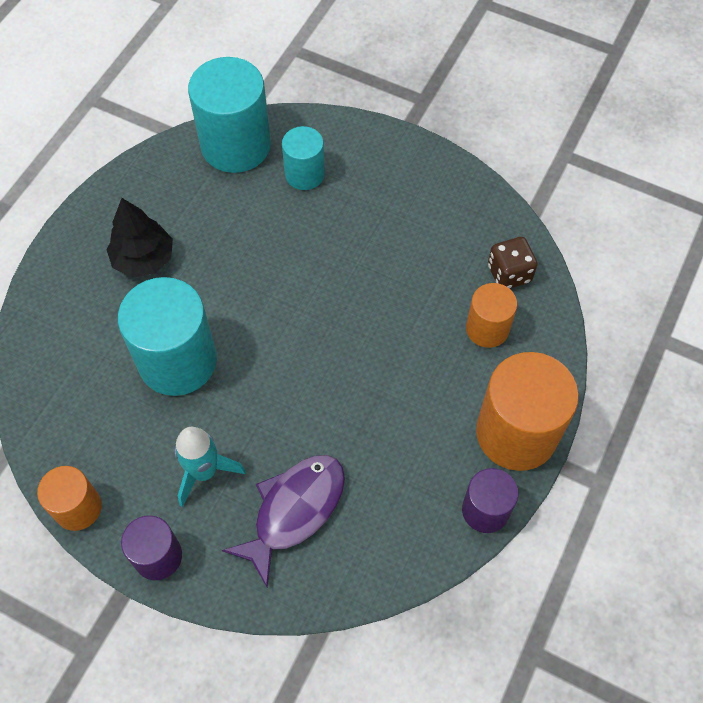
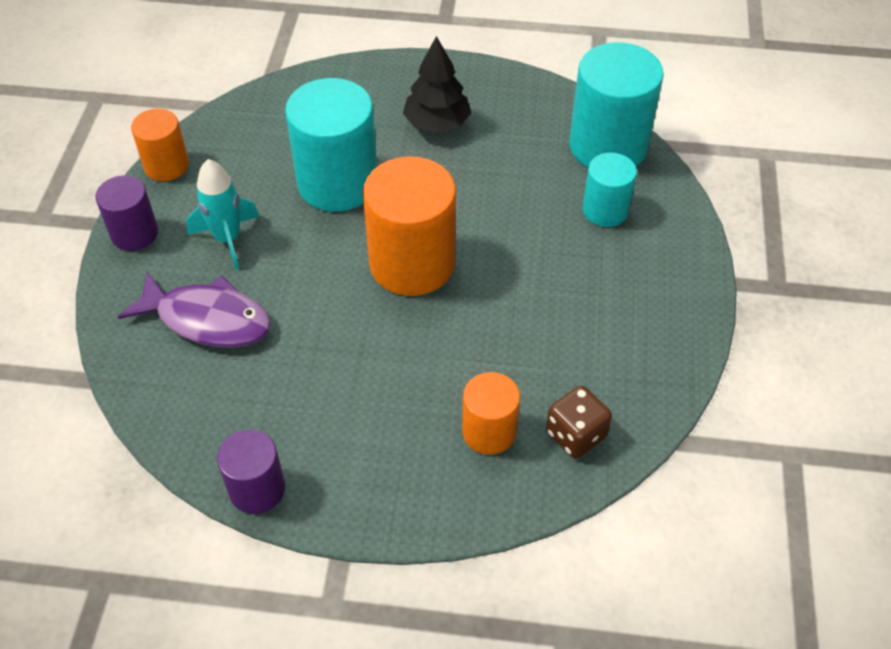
camera: 70 degrees right, 10 degrees down
orange cylinder [476,352,579,471] -> orange cylinder moved to [363,156,456,296]

